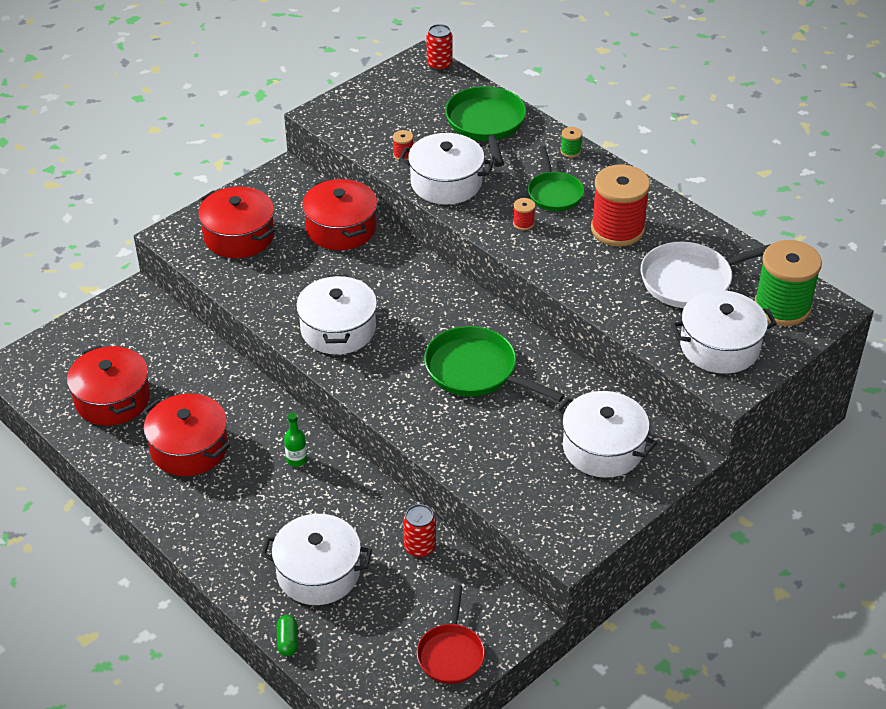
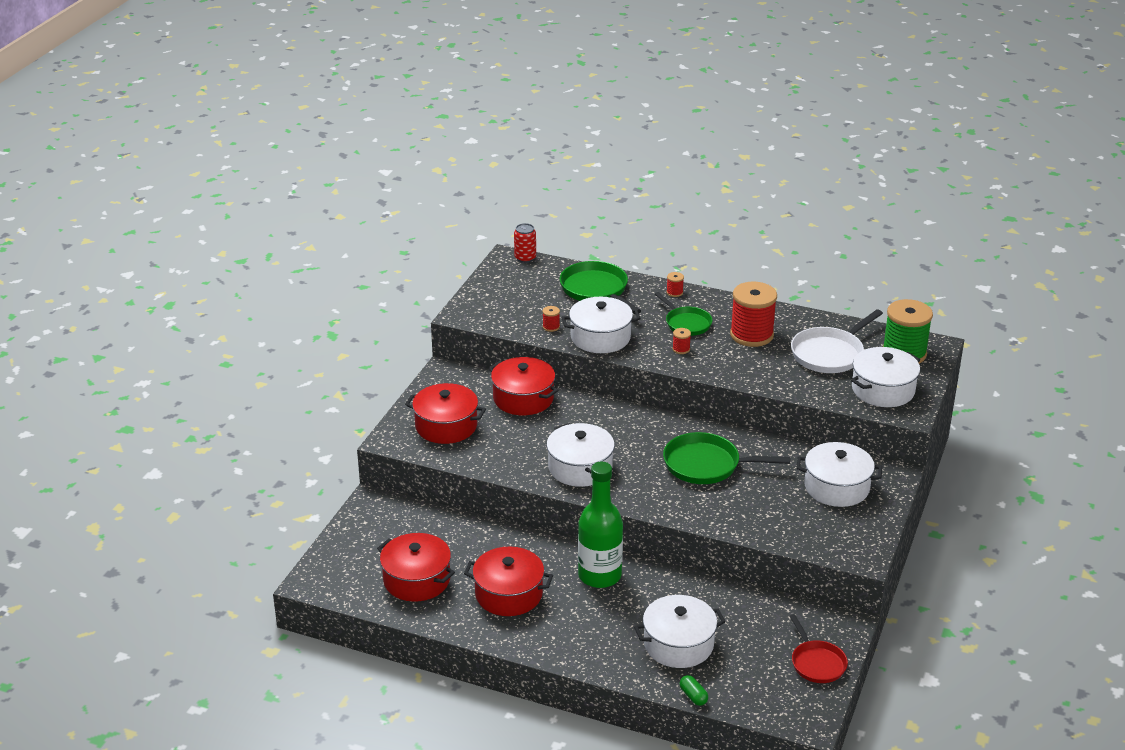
camera: 25 degrees left, 10 degrees down
green bottle [284,412,307,467] -> green bottle [578,462,623,588], size x2.46
red can [403,504,436,558] -> none
green spool [561,127,582,158] -> red spool [666,272,684,297]

